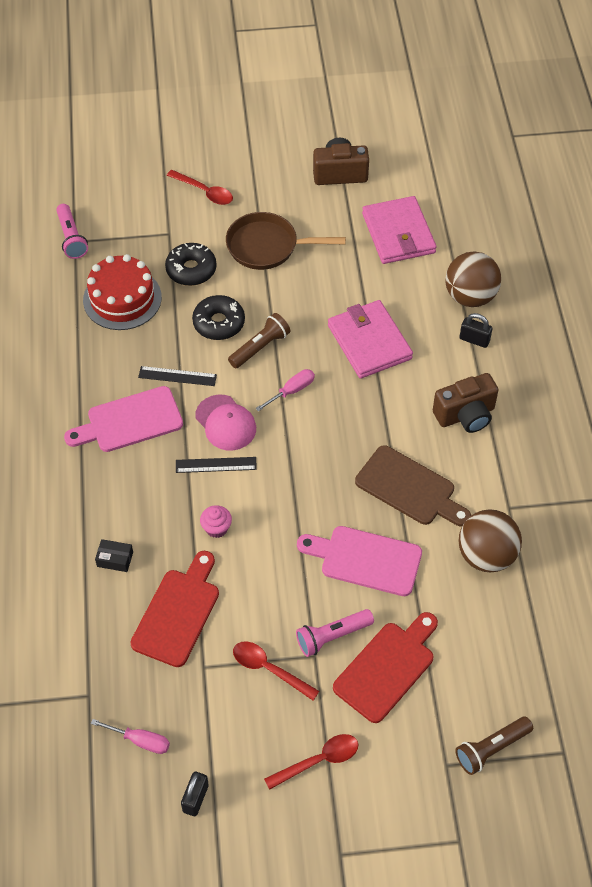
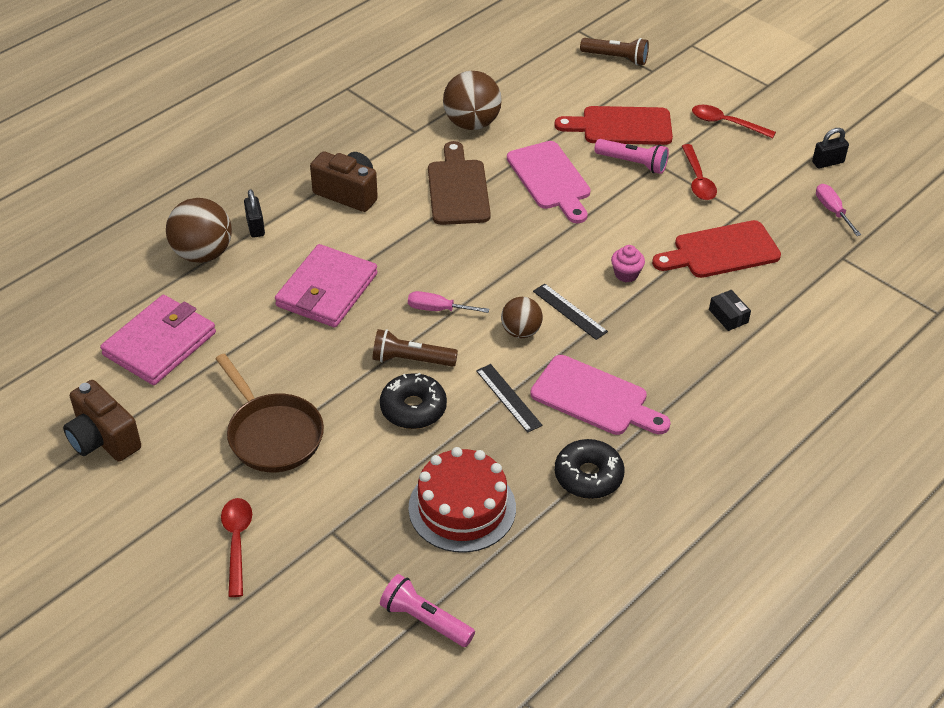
camera: 130 degrees left, 10 degrees down
pink flashlight [56,204,88,259] -> pink flashlight turned 90 degrees counterclockwise [380,574,475,647]
black donut [165,243,217,286] -> black donut moved to [555,439,625,499]
pink cap [195,395,256,451] -> brown ball [501,297,543,338]

